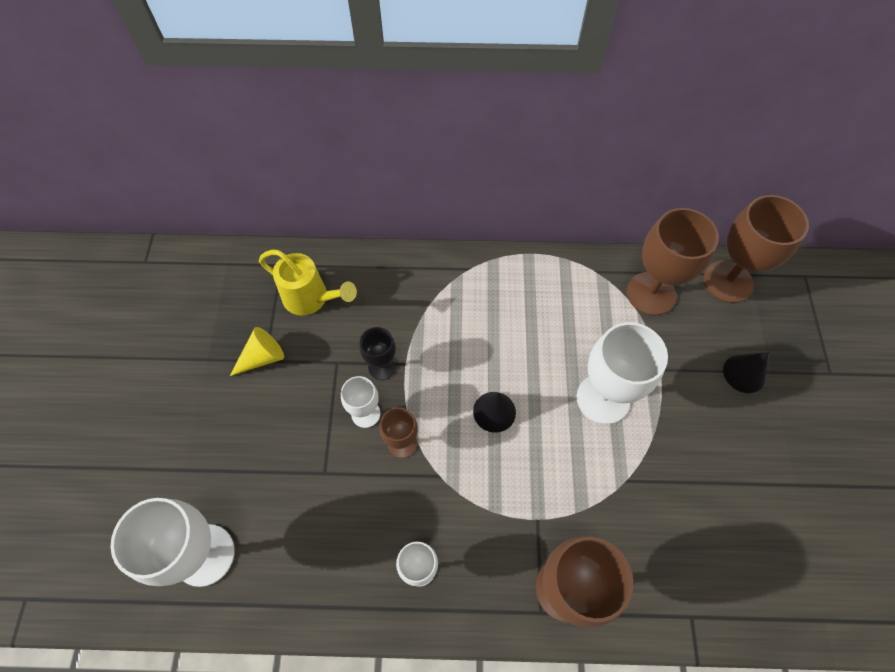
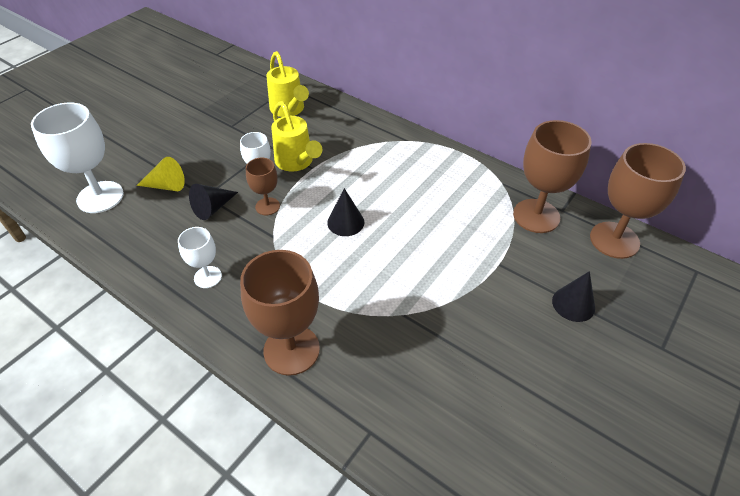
camera: 35 degrees right, 15 degrees down
yellow cone [230,327,284,376] -> yellow cone moved to [136,157,185,191]
black goblet [359,327,396,380] -> yellow watering can [271,101,322,171]
white goblet [577,322,668,424] -> none
none -> black cone [189,184,238,220]

